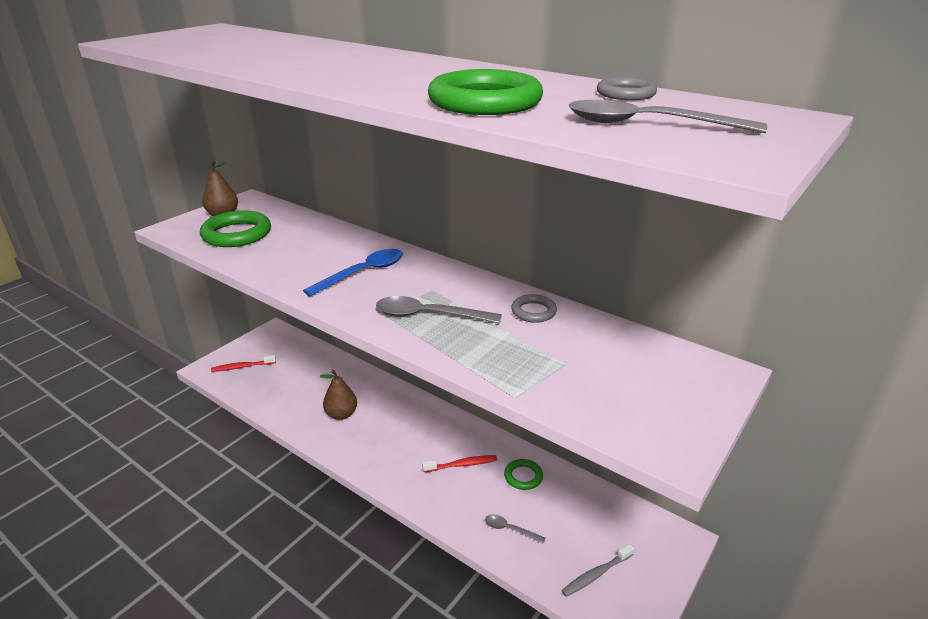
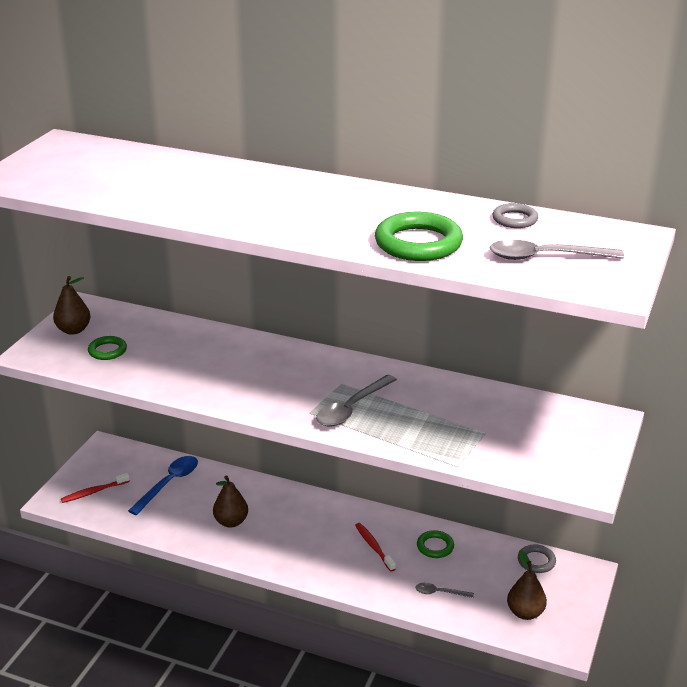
camera: 15 degrees left, 0 degrees up
green ring [200,210,271,247] -> green ring [88,336,127,360], size x0.54
blue spoon [303,249,403,296] -> blue spoon moved to [128,456,198,515]
grey spoon [376,296,502,324] -> grey spoon turned 45 degrees counterclockwise [316,375,397,426]
red toothbrush [422,455,497,472] -> red toothbrush turned 90 degrees counterclockwise [355,523,396,572]
grey ring [511,294,557,323] -> grey ring moved to [518,544,556,573]
grey toothbrush [561,544,635,597] -> brown pear [507,550,547,620]

